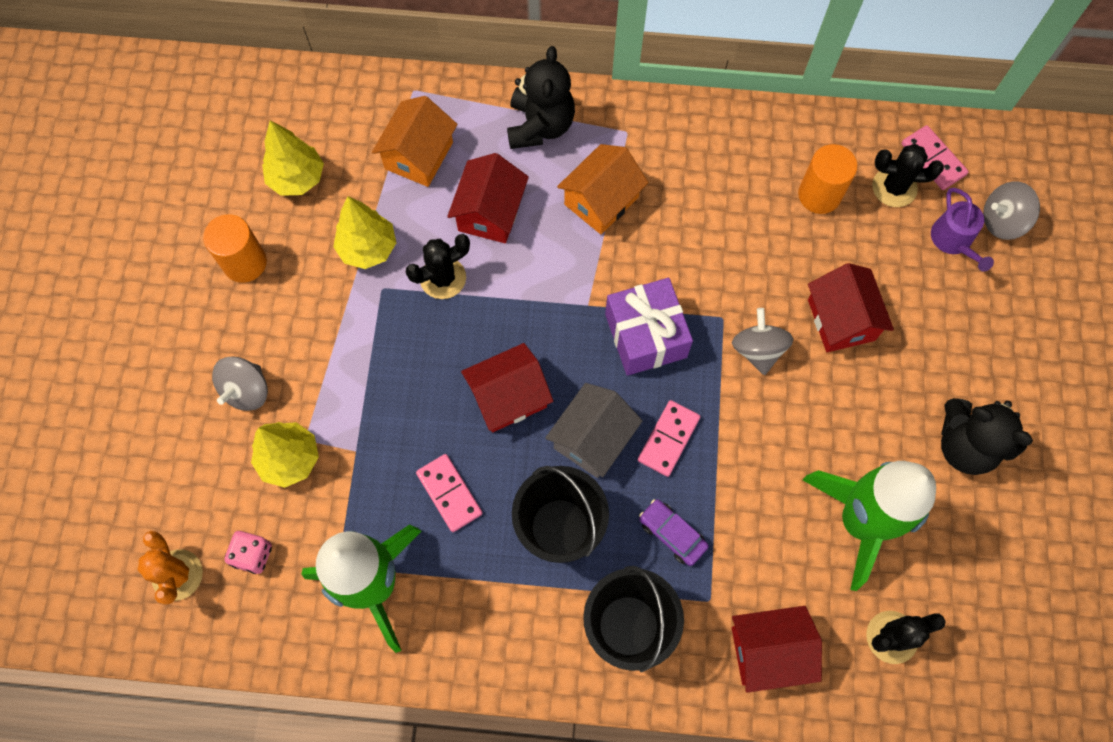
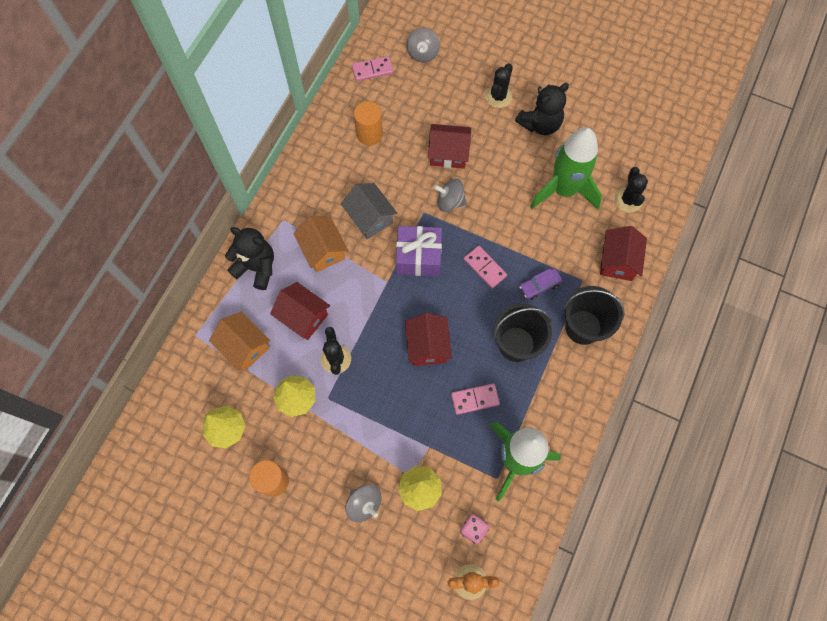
camera: 70 degrees left, 0 degrees up
grey house [545,383,643,478] -> grey house moved to [341,183,397,239]
black cactus [872,144,944,207] -> black cactus moved to [485,63,513,108]
purple watering can [931,188,994,272] -> none

